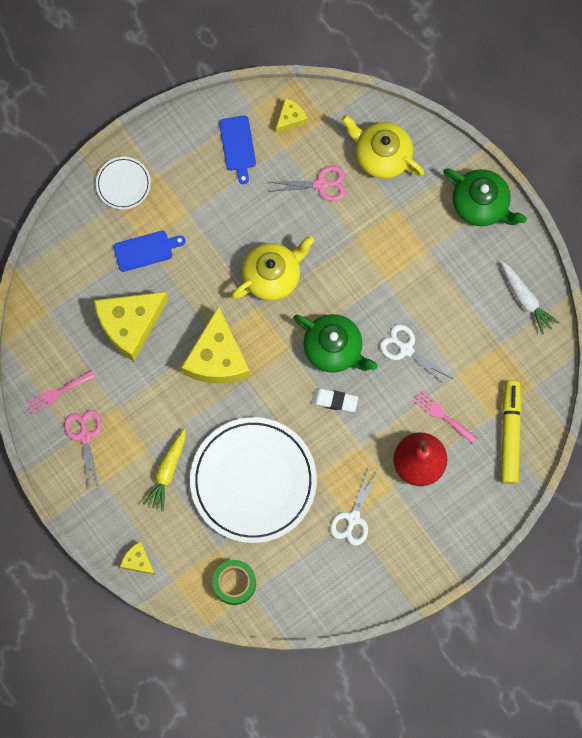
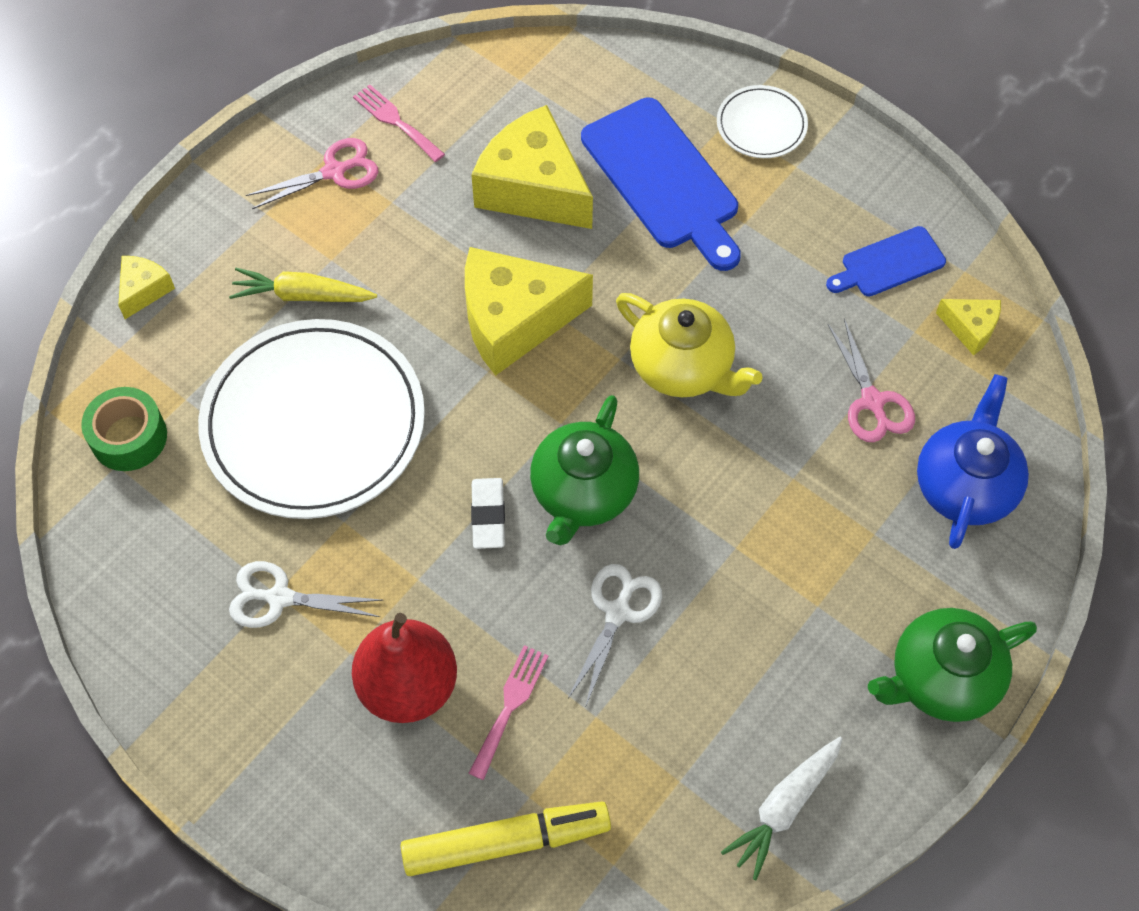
camera: 75 degrees right, 15 degrees down
blue cutting board [113,231,185,272] -> blue cutting board [581,98,741,271], size x1.82
yellow teapot [341,115,424,179] -> blue teapot [917,374,1029,549]
green teapot [443,168,527,226] -> green teapot turned 45 degrees clockwise [868,608,1037,722]

